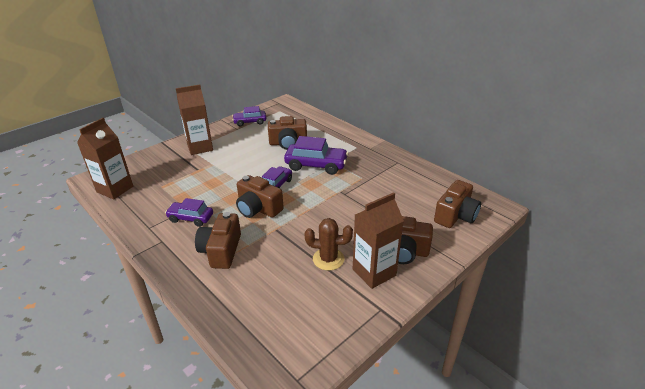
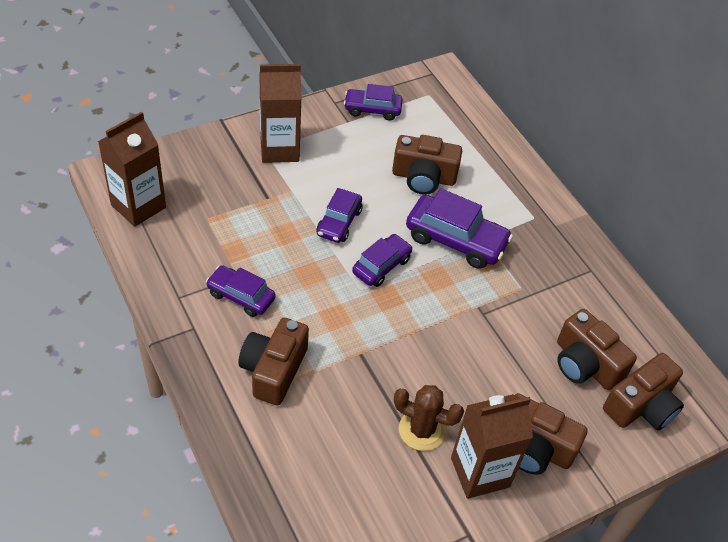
camera: 10 degrees right, 15 degrees up
brown camera [236,175,284,218] -> brown camera moved to [557,309,637,390]
none -> purple car [316,188,362,243]

